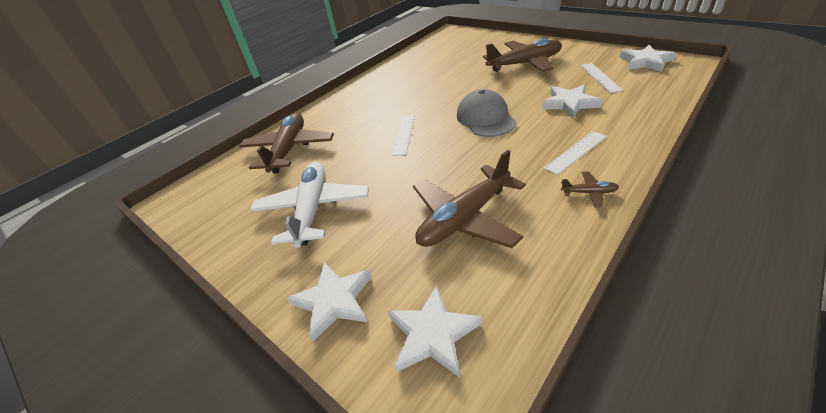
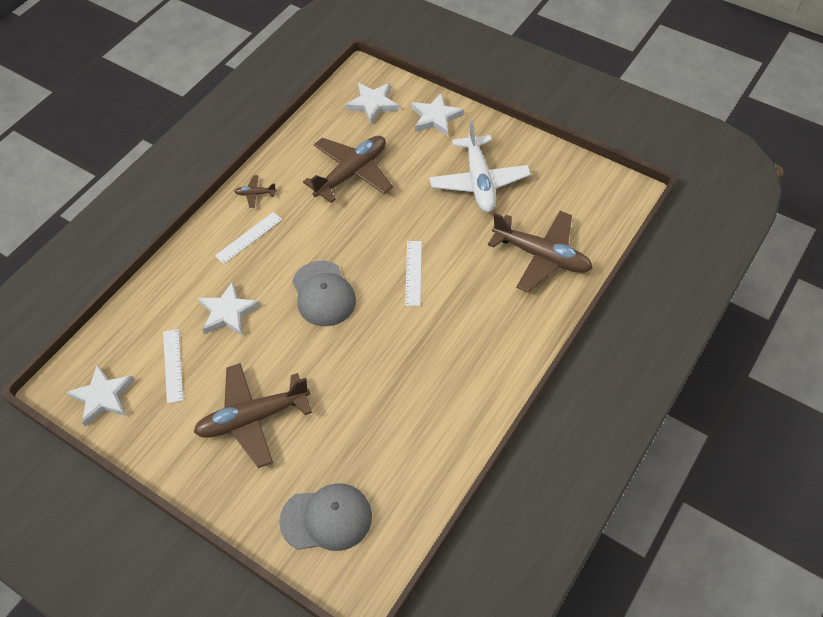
camera: 170 degrees right, 15 degrees up
brown plane [239,113,334,174] -> brown plane turned 60 degrees counterclockwise [488,211,593,293]
none -> grey cap [279,484,372,551]

